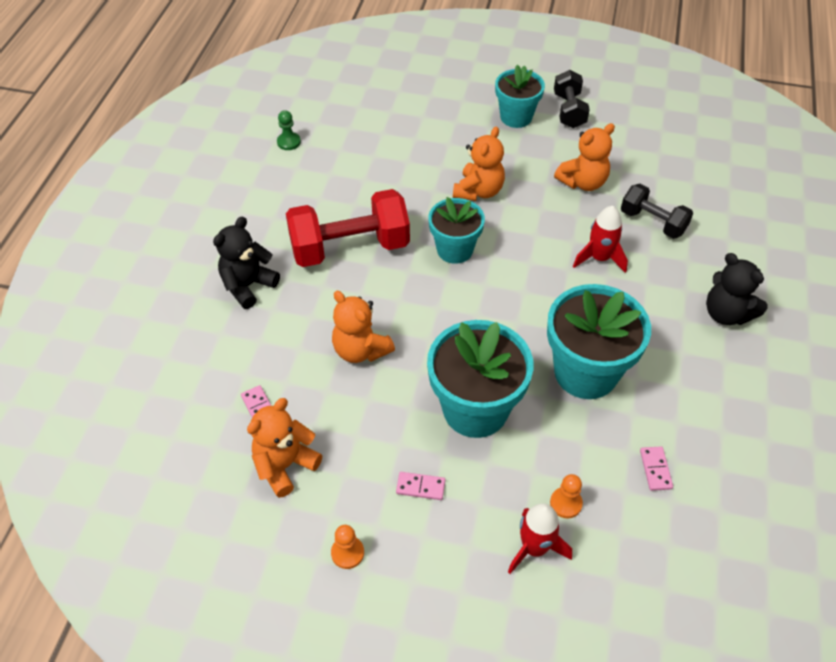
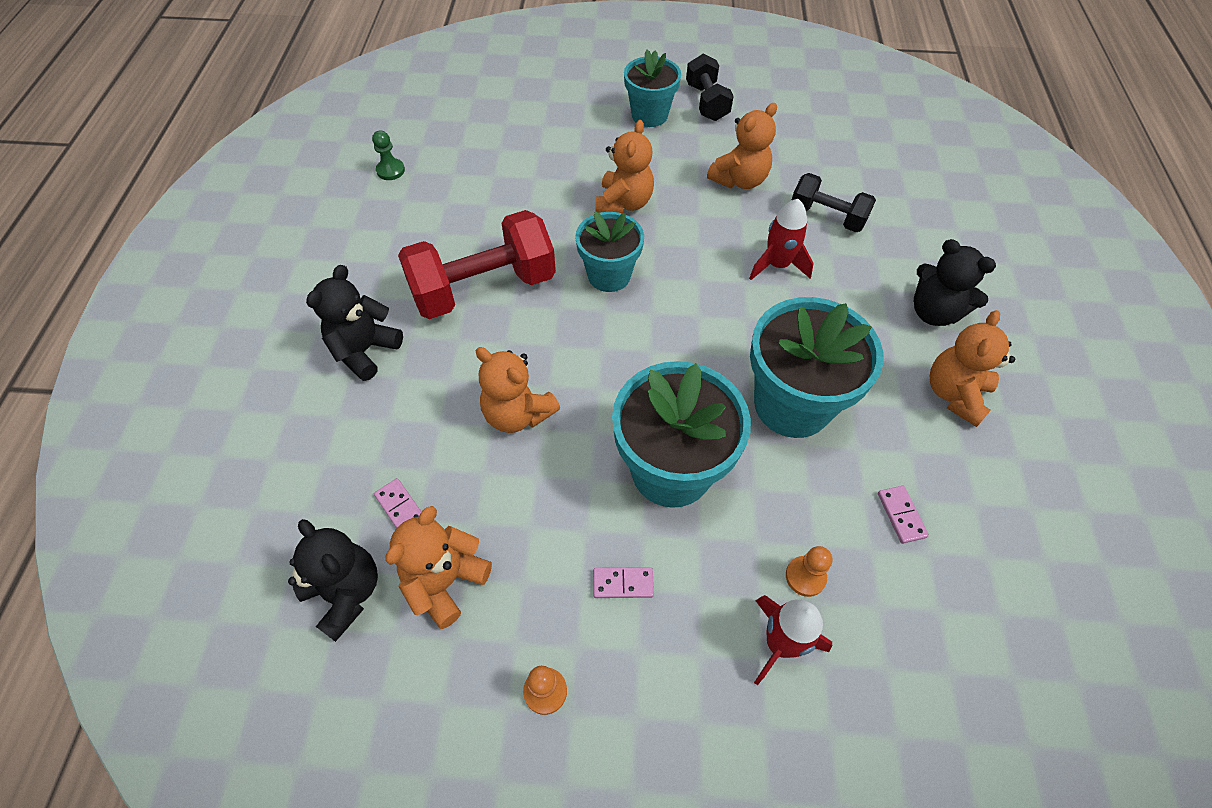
camera: 10 degrees left, 5 degrees up
none -> black teddy bear [288,519,378,642]
none -> orange teddy bear [930,310,1015,427]

